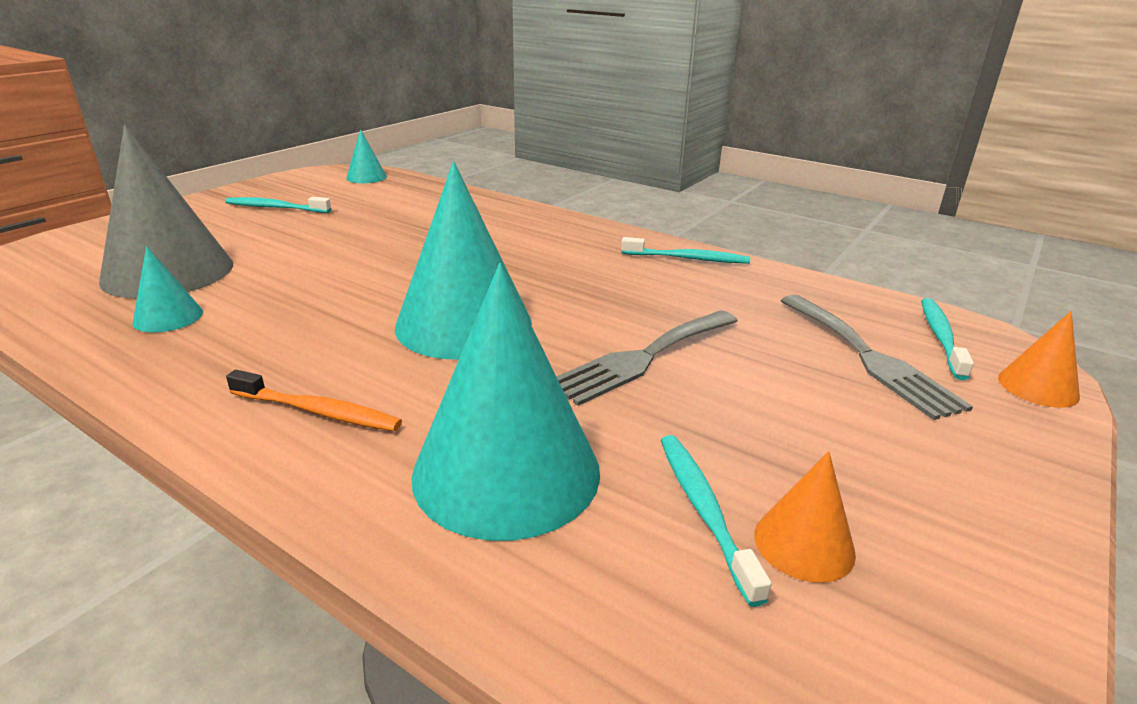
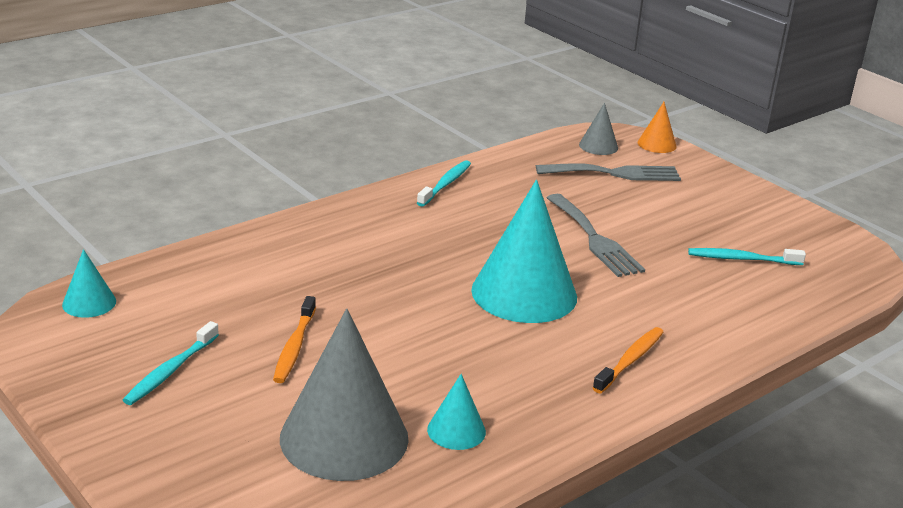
camera: 75 degrees left, 0 degrees up
turquoise cone [411,263,600,541] -> none
orange cone [754,451,856,583] -> none
turquoise toothbrush [921,298,974,380] -> grey cone [579,103,618,155]
none -> orange toothbrush [273,296,316,383]

